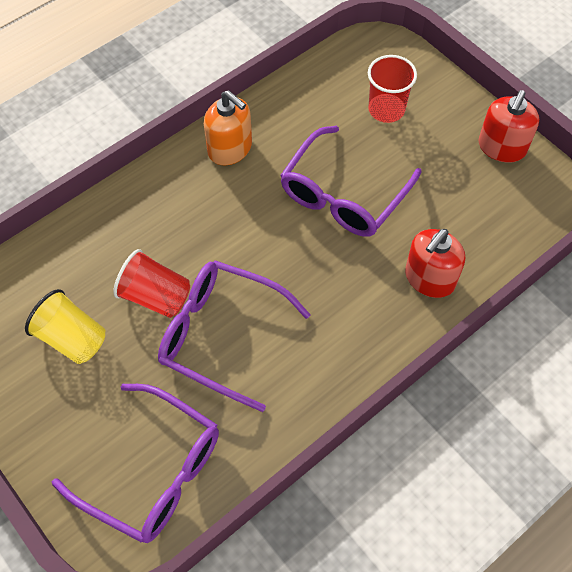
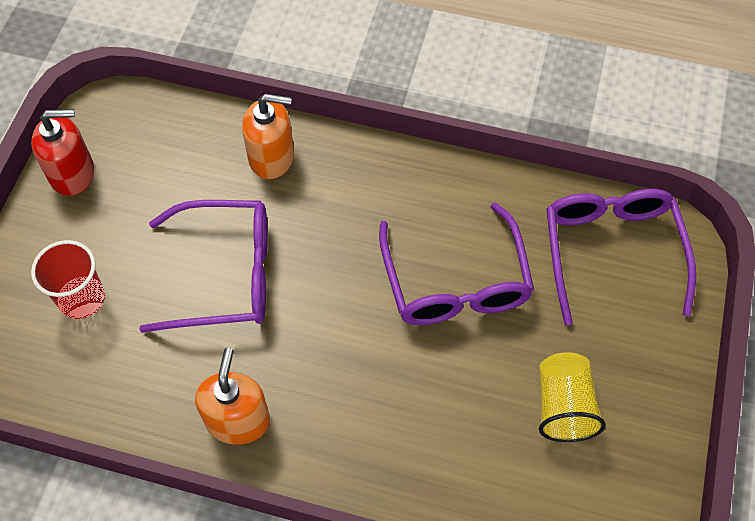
camera: 125 degrees left, 0 degrees up
red cup [113,249,190,318] -> none
red soap dispenser [405,229,465,298] -> orange soap dispenser [242,94,294,179]

